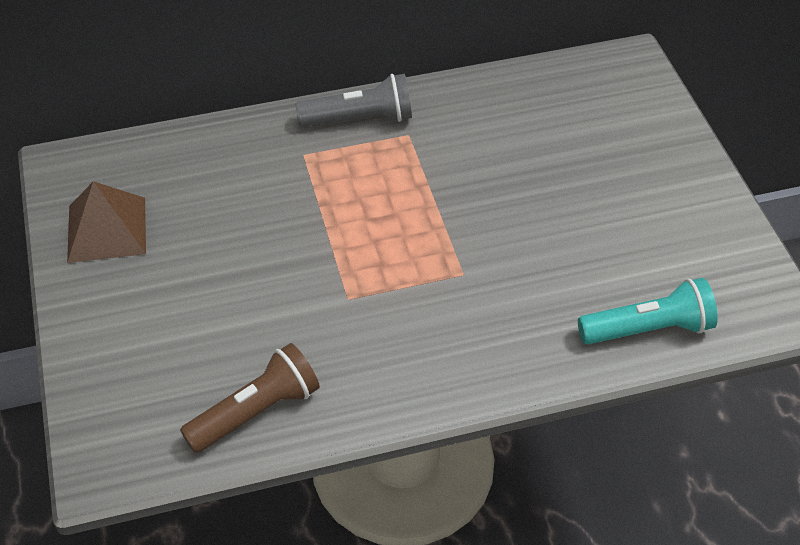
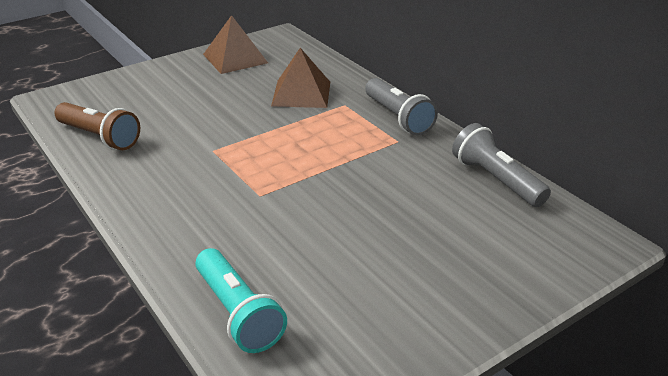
camera: 70 degrees right, 15 degrees down
none -> brown pyramid [271,48,330,108]
none -> grey flashlight [452,123,551,207]

